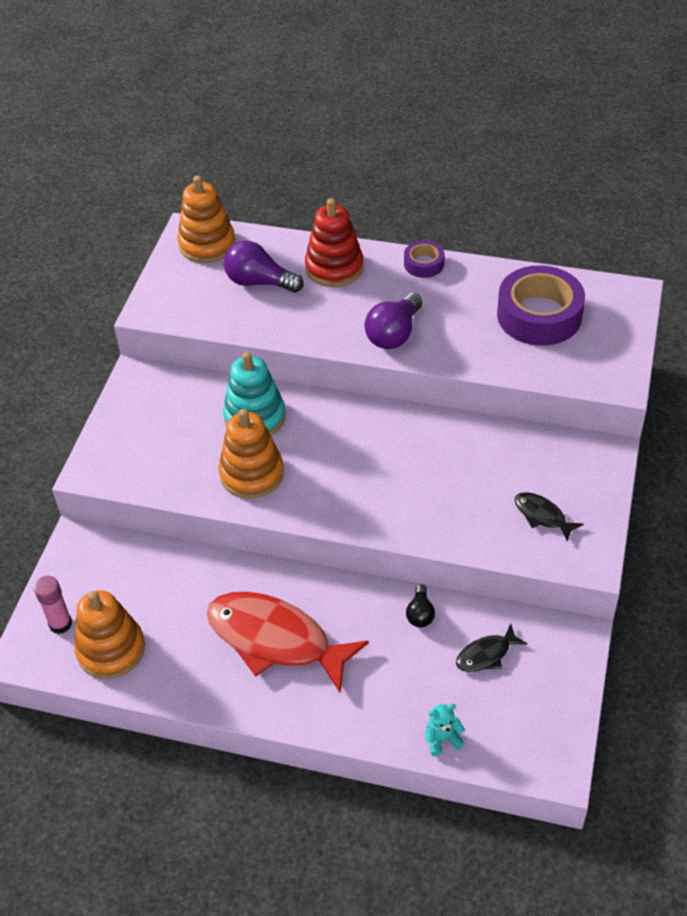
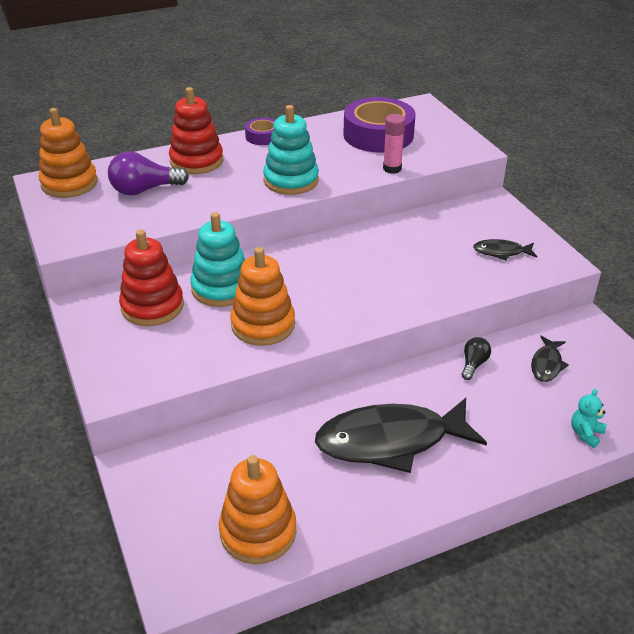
camera: 40 degrees left, 10 degrees down
pink glue stick [34,576,72,634] -> pink glue stick moved to [383,114,406,174]
red fish [207,592,369,693] -> black fish [315,398,487,473]
purple light bulb [365,293,422,349] -> turquoise stacking toy [263,105,319,195]
black light bulb [406,584,435,628] -> black light bulb turned 120 degrees counterclockwise [462,337,491,380]
none -> red stacking toy [119,230,184,326]

